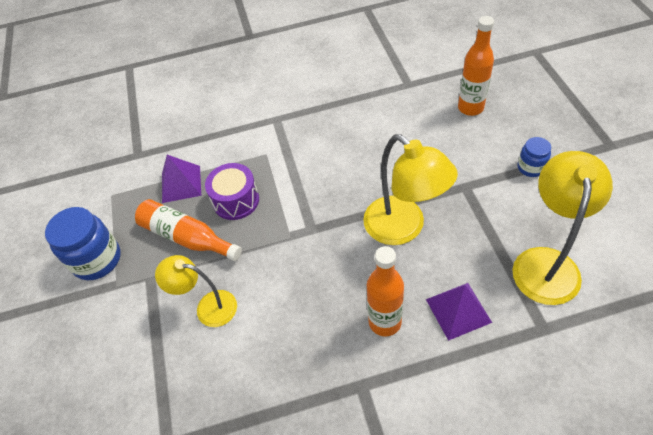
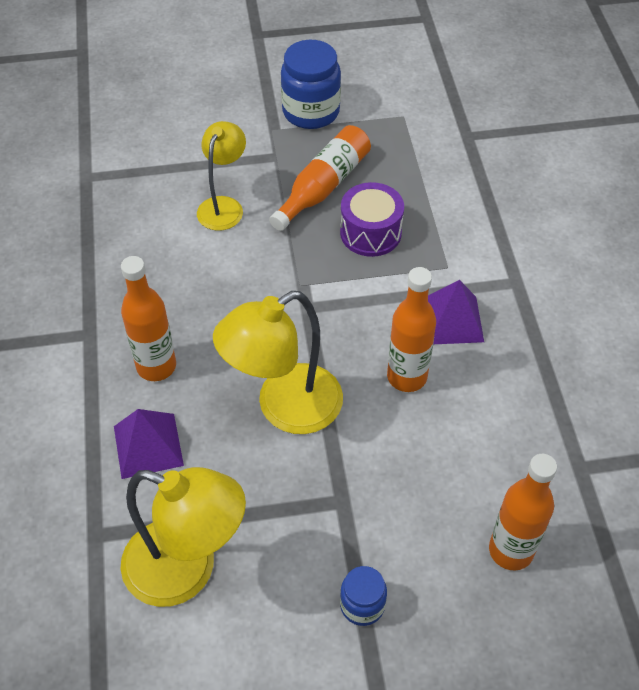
camera: 90 degrees right, 0 degrees up
purple pyramid [162,155,201,203] -> purple pyramid moved to [428,280,484,344]
none -> orange bottle [387,267,436,392]

